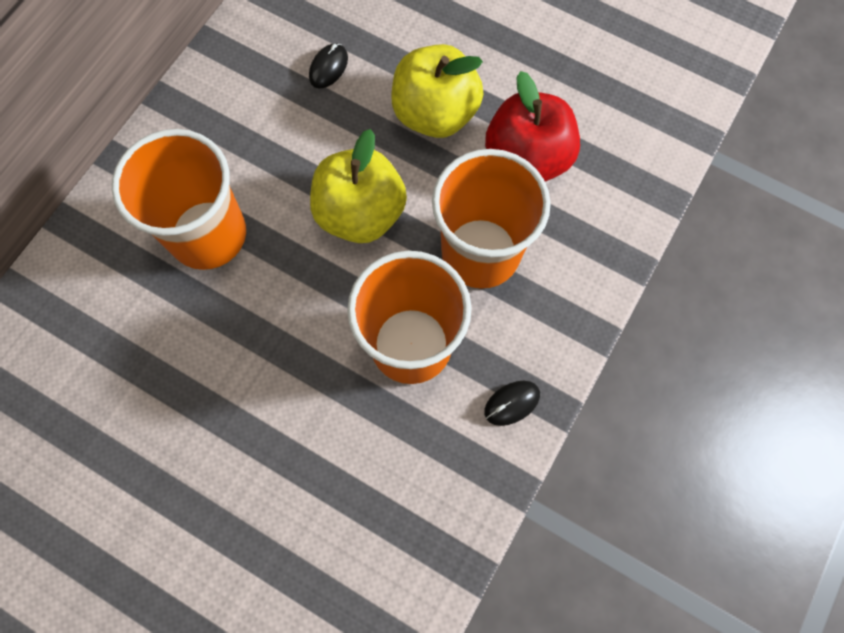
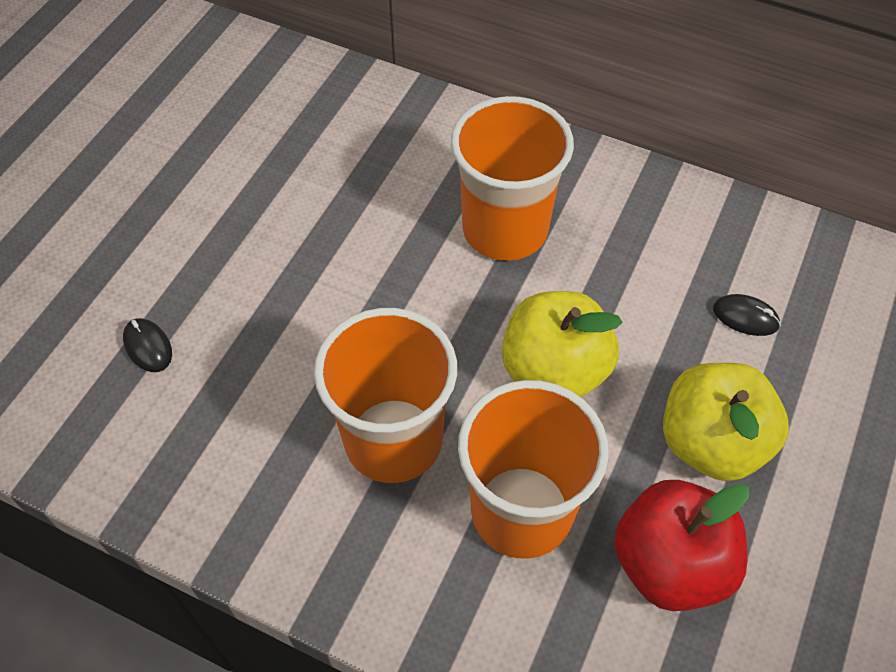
camera: 85 degrees right, 15 degrees down
black mouse [484,381,540,426] -> black mouse moved to [123,318,172,372]

